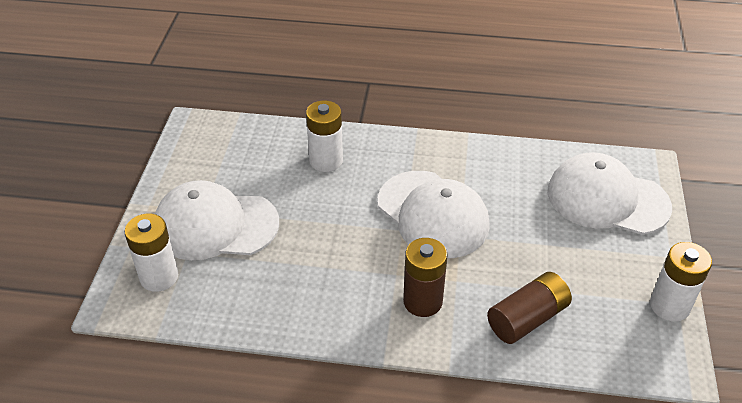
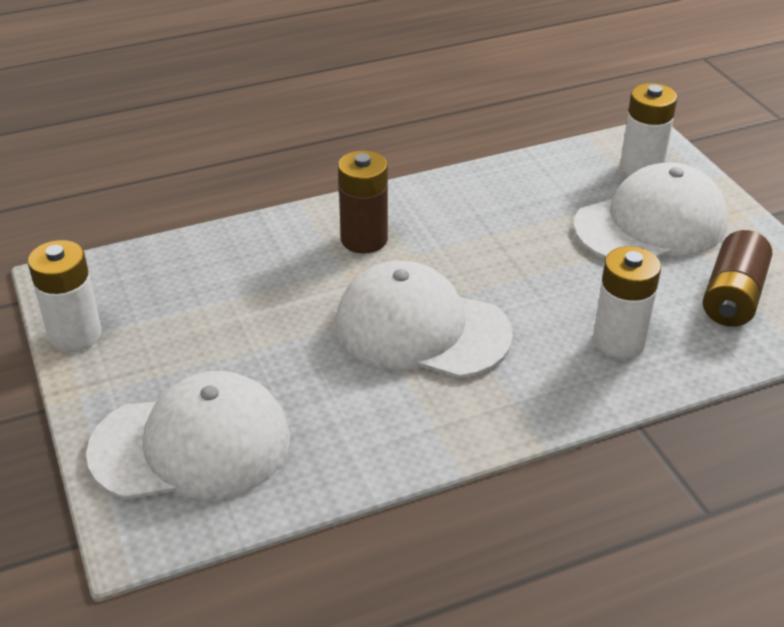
camera: 150 degrees right, 5 degrees down
brown battery [487,272,572,344] -> brown battery moved to [703,230,772,327]

